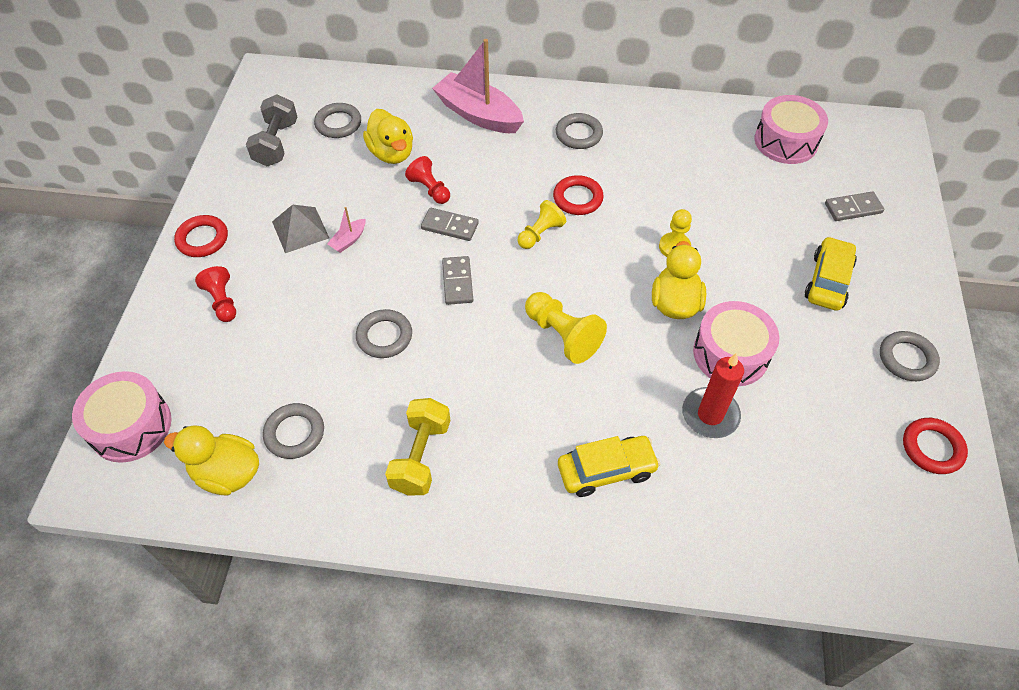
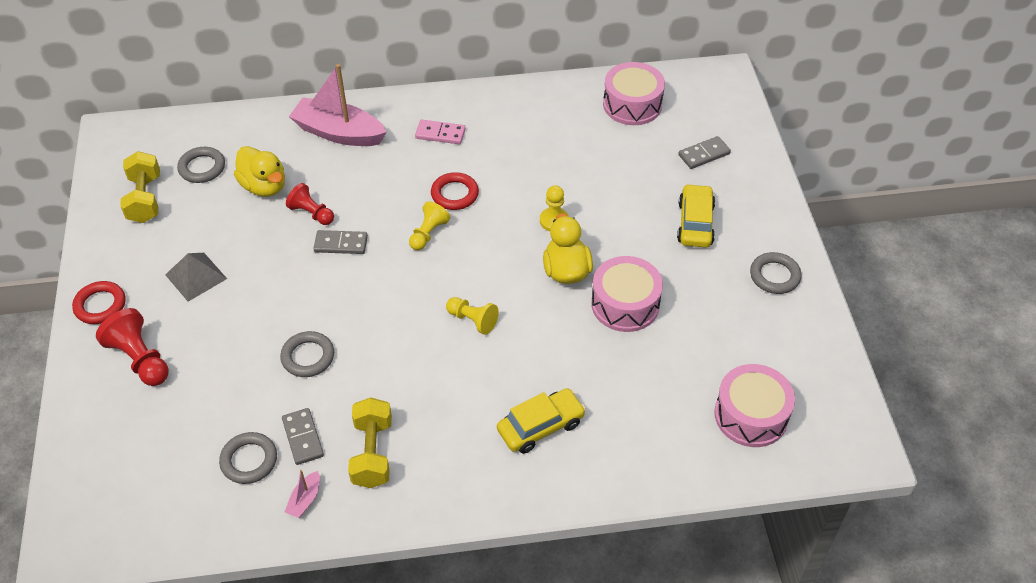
camera: 15 degrees left, 5 degrees down
pink drum [72,371,171,463] -> pink drum moved to [714,364,795,447]
yellow duck [164,426,259,495] -> none
red pawn [195,266,236,322] -> red pawn [96,308,169,386], size x1.50
grey dumbbell [246,94,297,166] -> yellow dumbbell [120,151,160,223]
pink boat [327,207,366,253] -> pink boat moved to [285,470,320,518]
grey domino [442,256,473,305] -> grey domino moved to [282,408,324,465]
yellow pawn [525,292,607,364] -> yellow pawn [446,297,499,335], size x0.66
grey ring [556,113,603,149] -> pink domino [415,120,466,144]
red candle [682,353,744,438] -> none
red ring [903,418,968,474] -> none

